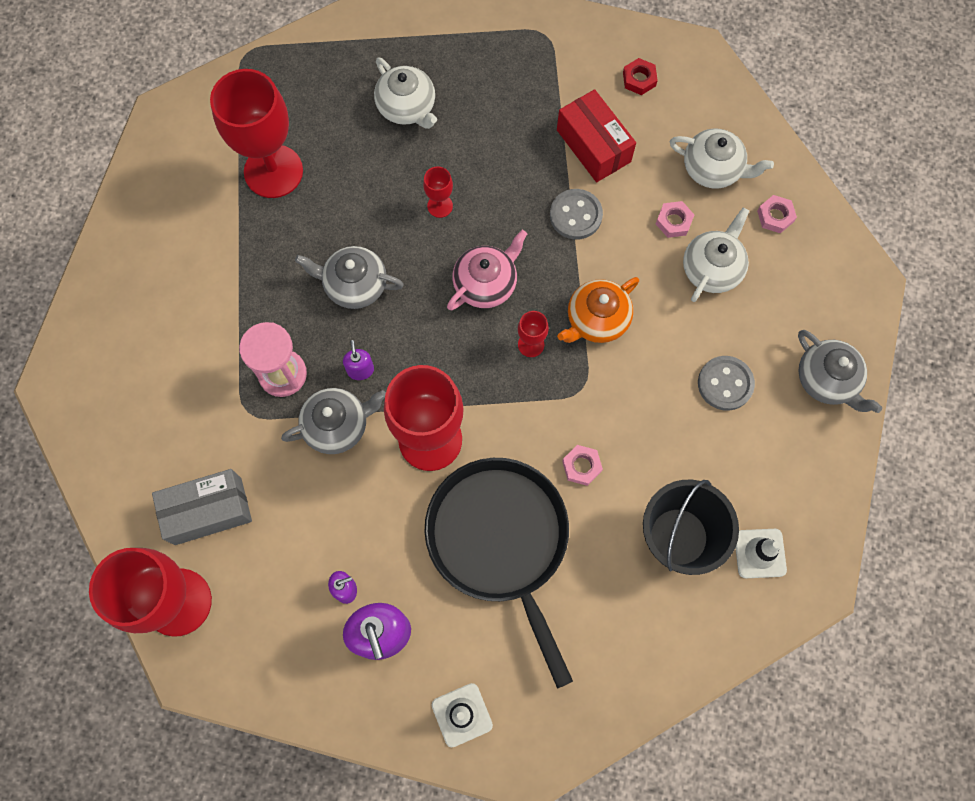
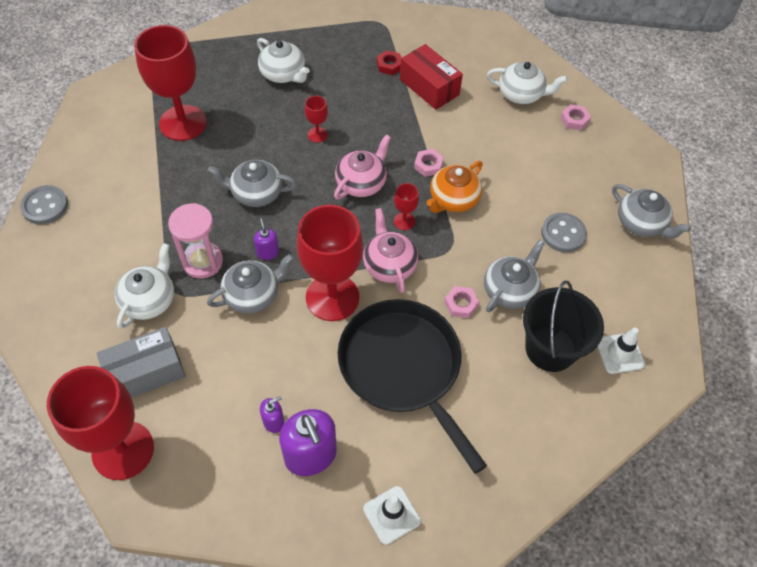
camera: 10 degrees left, 15 degrees down
grey button [550,189,603,240] -> grey button moved to [20,185,68,224]
red nut [623,58,658,95] -> red nut moved to [377,50,401,75]
pink nut [656,201,694,238] -> pink nut moved to [414,149,444,177]
white teapot [683,207,749,302] -> white teapot moved to [115,243,174,329]
none -> pink teapot [363,208,418,293]
none -> grey teapot [484,240,545,312]

